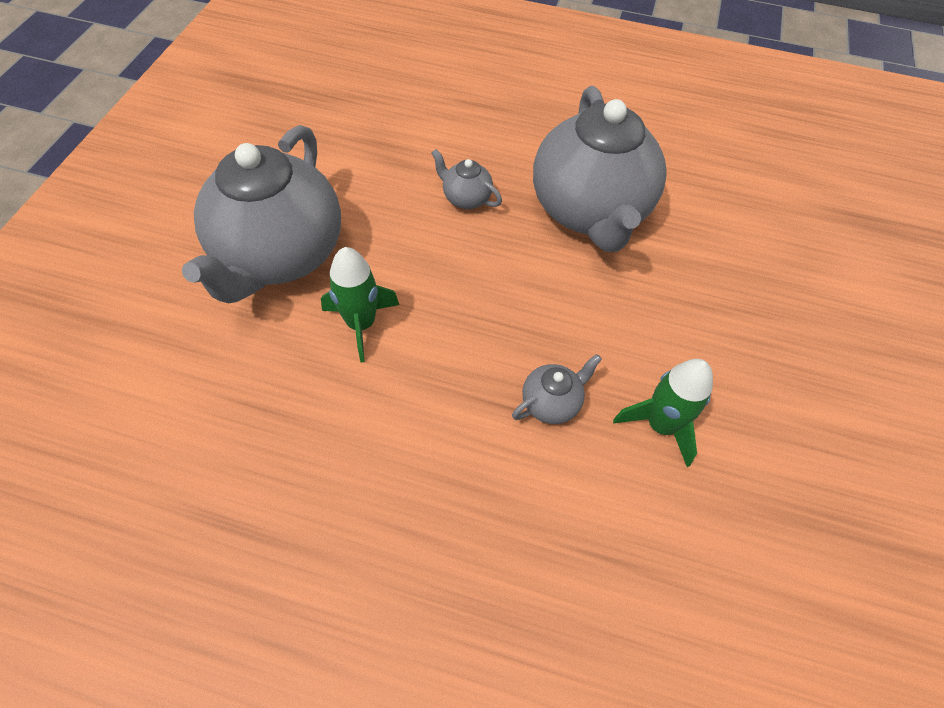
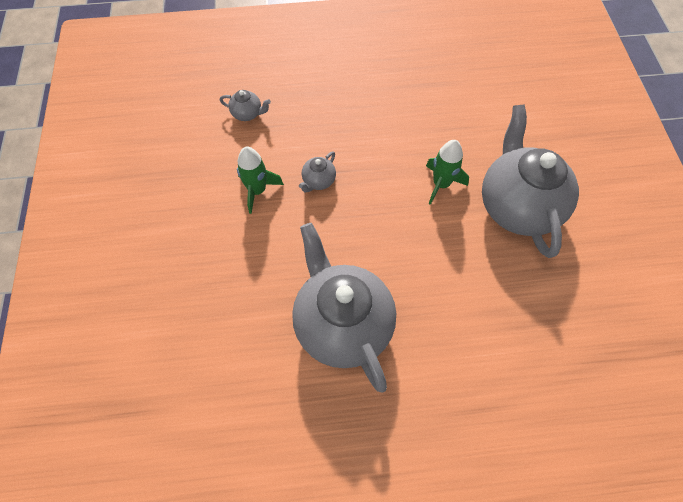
camera: 160 degrees right, 5 degrees up
grey teapot [432,149,502,209] -> grey teapot moved to [220,90,271,121]

